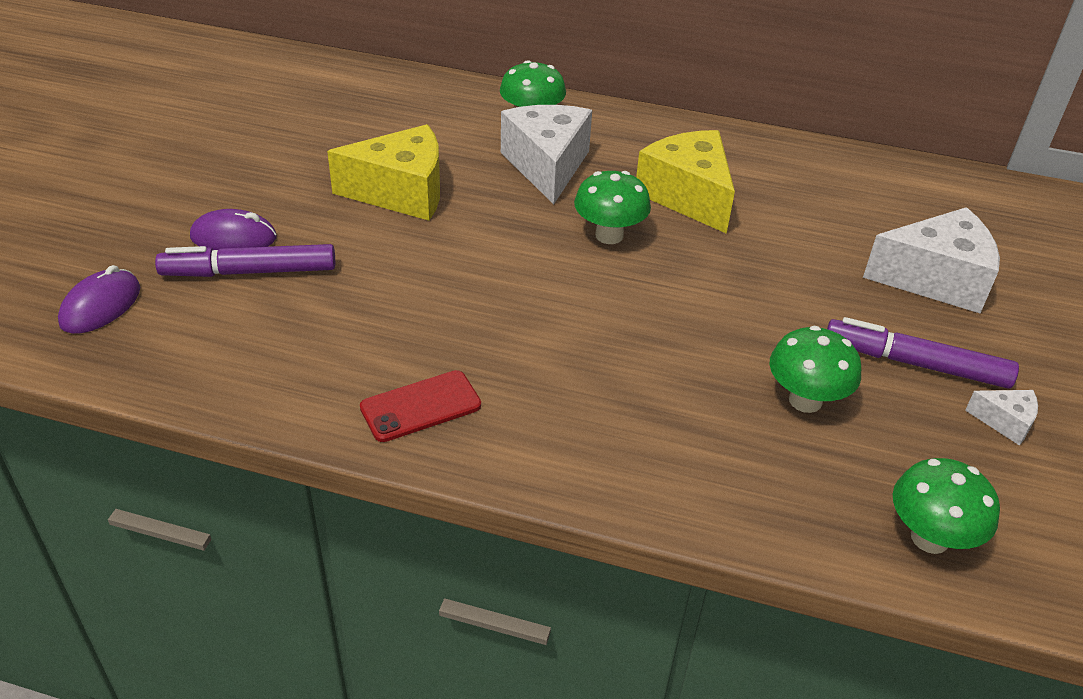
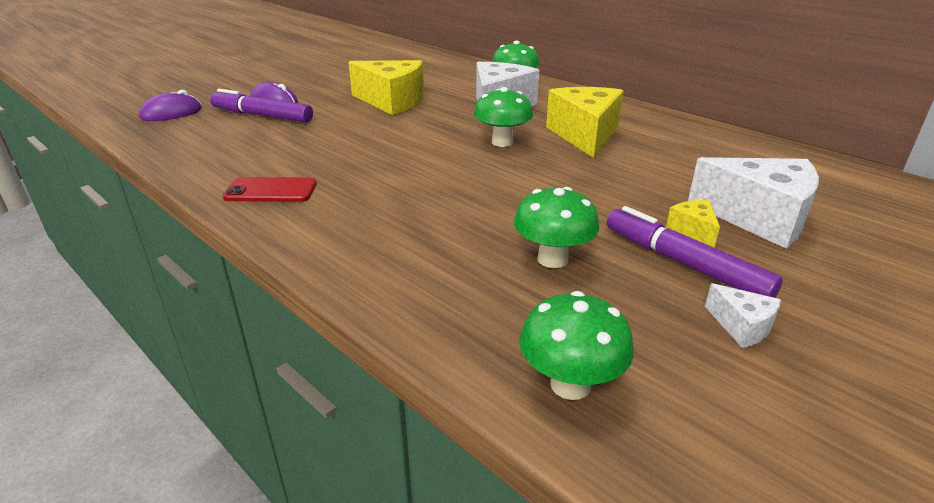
camera: 30 degrees right, 10 degrees down
none -> yellow cheese [666,200,720,248]

